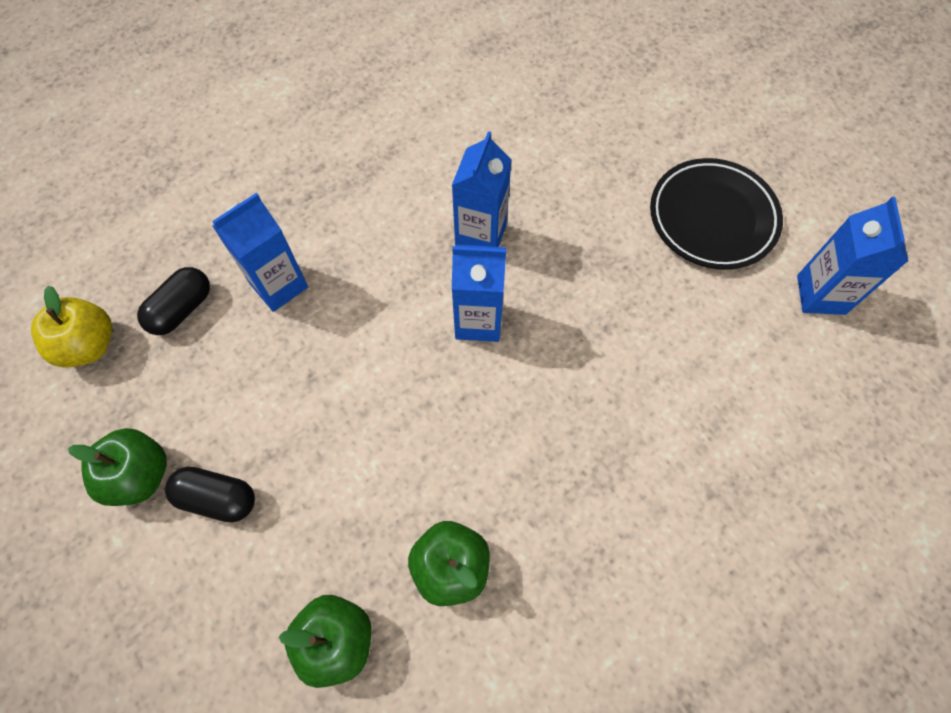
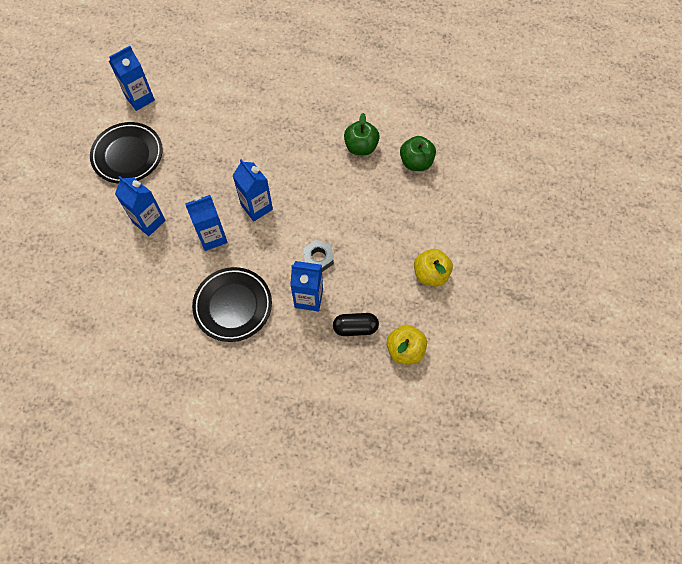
camera: 130 degrees left, 0 degrees up
green apple [68,428,167,506] -> yellow apple [414,249,453,287]
black capsule [165,466,255,522] -> none
none -> blue carton [115,176,166,236]
none -> black plate [192,267,272,342]
none -> grey nut [303,240,334,272]

